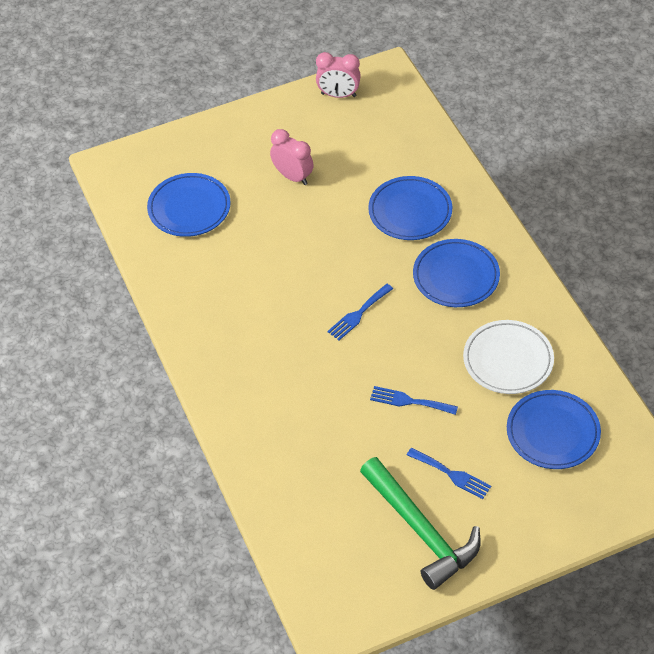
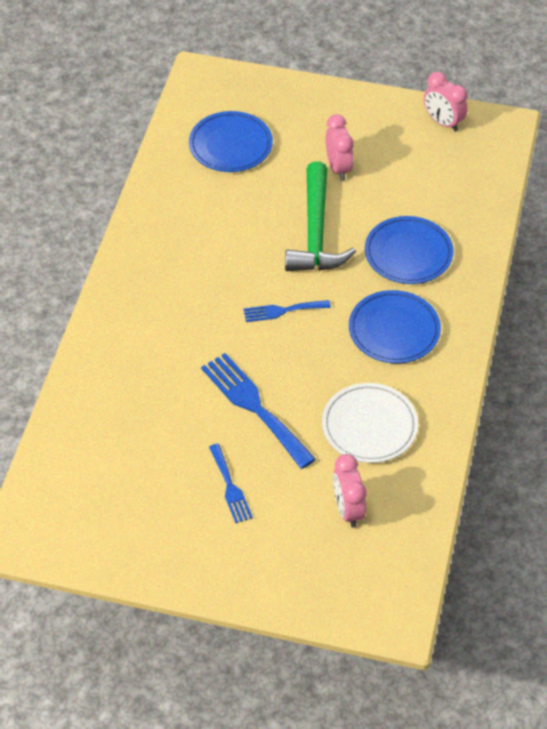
camera: 35 degrees right, 0 degrees up
green hammer [360,457,480,590] -> green hammer moved to [285,161,356,271]
blue fork [370,386,458,415] -> blue fork [201,353,316,469], size x1.76
blue plate [507,390,601,469] -> pink clock [333,454,366,528]

